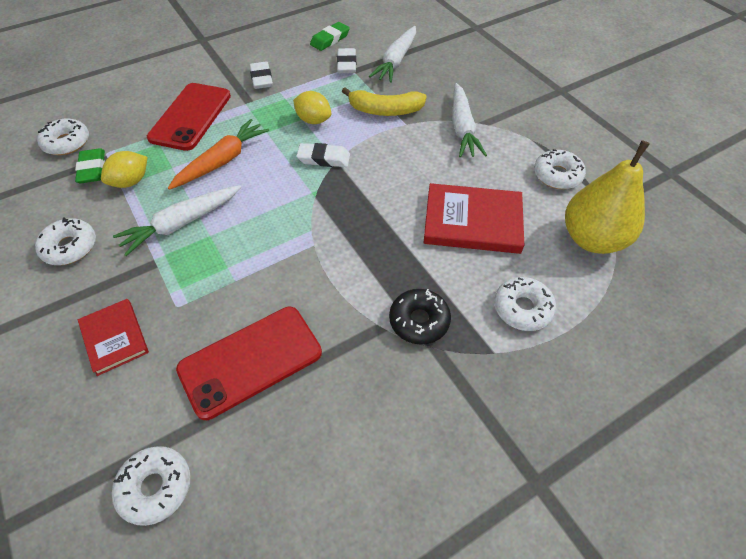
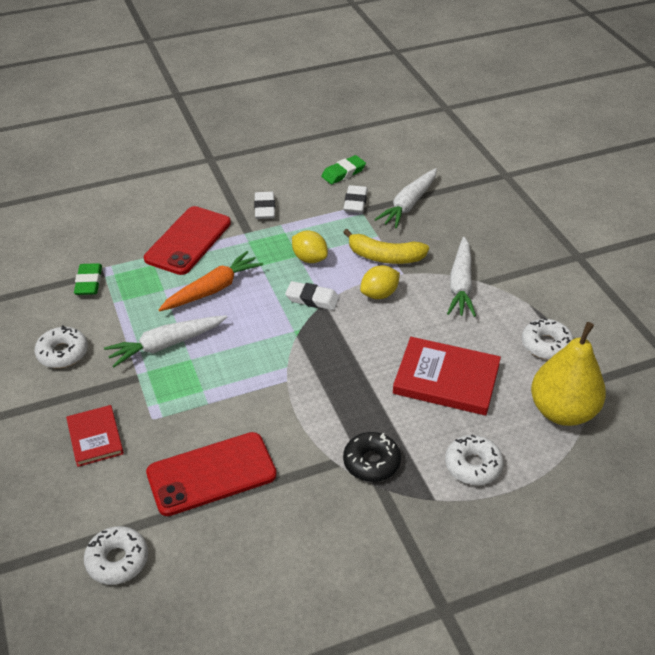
camera: 10 degrees right, 10 degrees down
white donut [37,118,89,155] -> none
yellow lemon [101,151,148,188] -> yellow lemon moved to [360,265,400,299]

